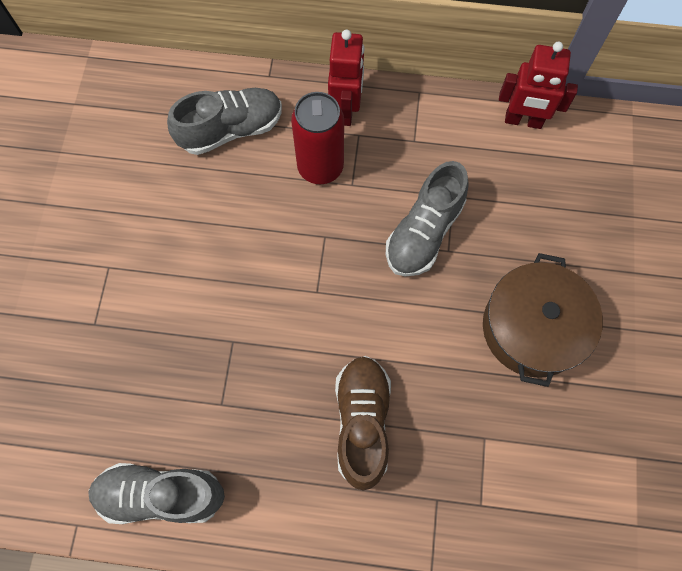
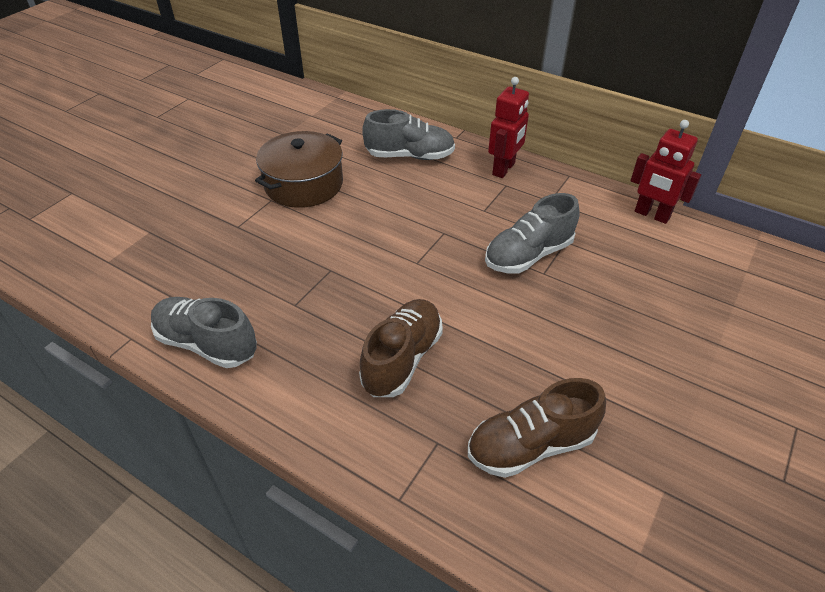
camera: 25 degrees right, 25 degrees down
red can [291,92,344,184] -> none
brown pot [483,253,603,387] -> brown pot moved to [255,131,343,208]
none -> brown shoe [468,378,606,478]

